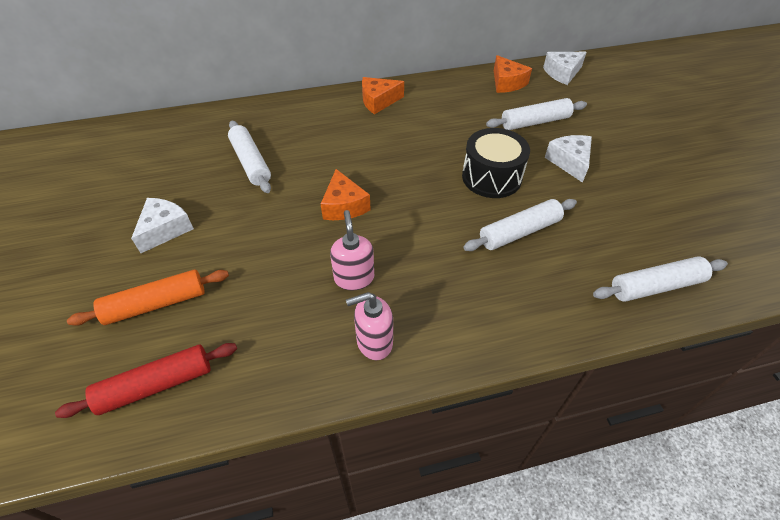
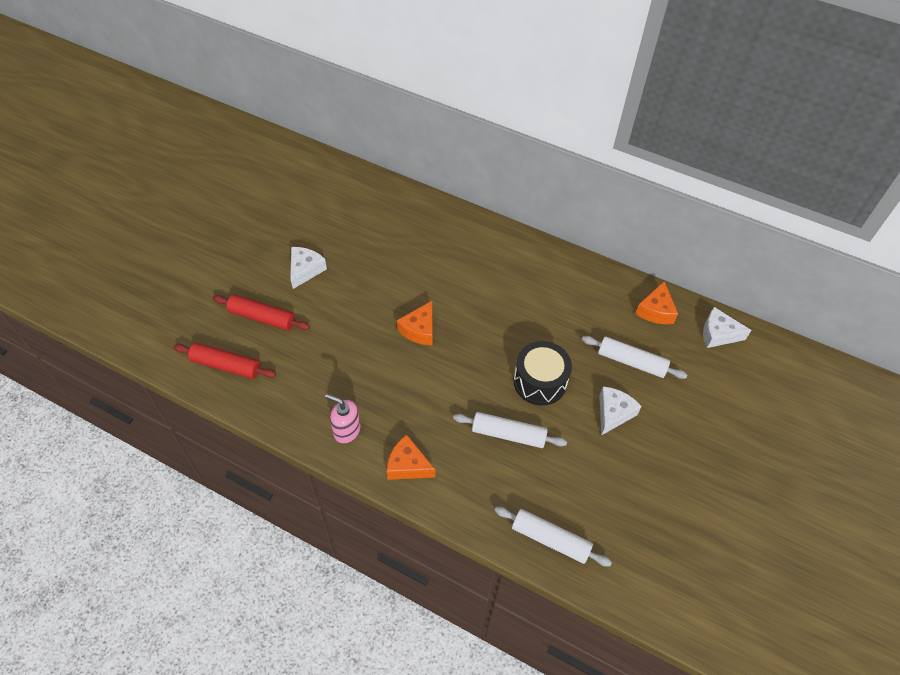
camera: 40 degrees right, 5 degrees up
orange rolling pin [67,269,229,326] -> red rolling pin [213,295,310,331]
white cheese [131,198,194,253] -> white cheese turned 45 degrees counterclockwise [290,247,327,289]
white rolling pin [228,121,271,193] -> none
pink soap dispenser [330,210,374,290] -> none
orange cheese [362,77,404,114] -> orange cheese moved to [387,435,435,480]

